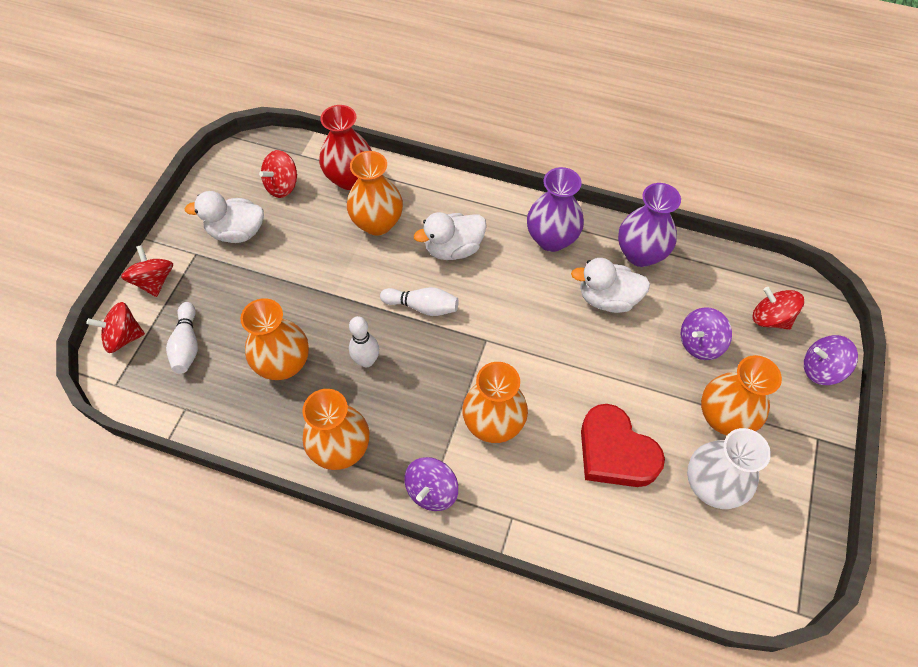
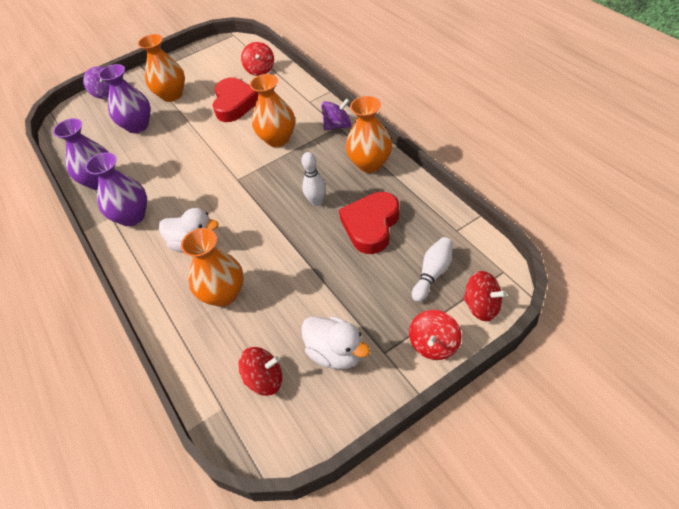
camera: 135 degrees left, 10 degrees down
orange vase [240,298,309,380] -> red heart [339,192,400,254]
red vase [319,105,372,190] -> none
white bowling pin [380,287,459,316] -> none
white duck [571,258,650,313] -> none
purple spinning top [681,307,732,360] -> purple vase [98,64,151,133]
white vase [687,428,771,509] -> none
red spinning top [753,287,804,330] -> red spinning top moved to [241,42,274,76]

